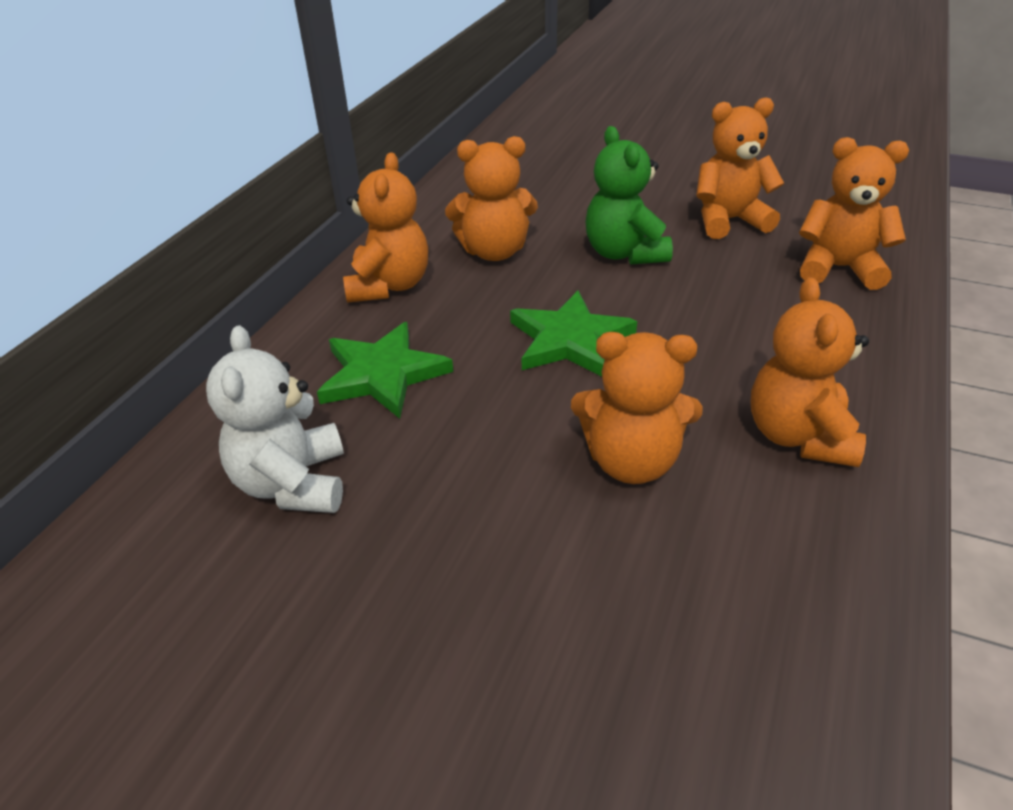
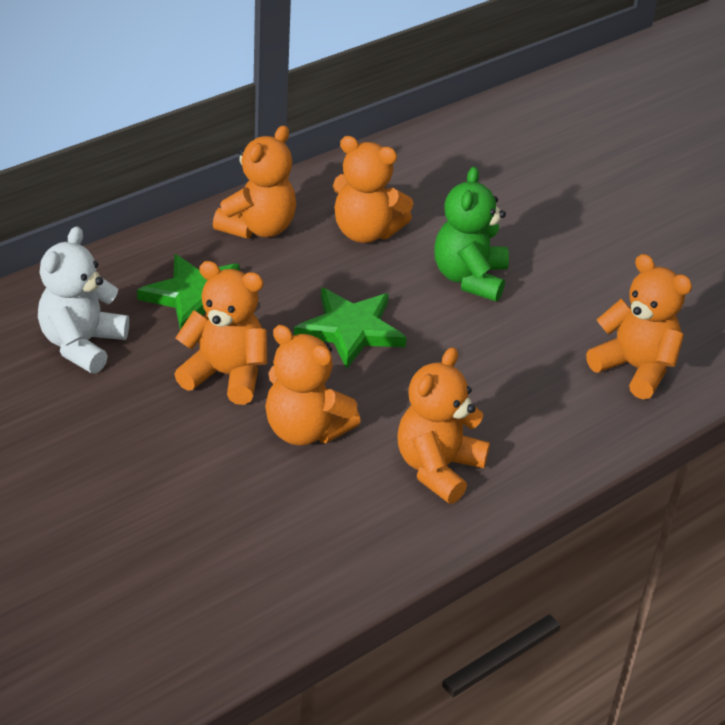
camera: 25 degrees right, 0 degrees up
orange teddy bear [696,97,784,239] -> orange teddy bear moved to [174,261,267,405]

